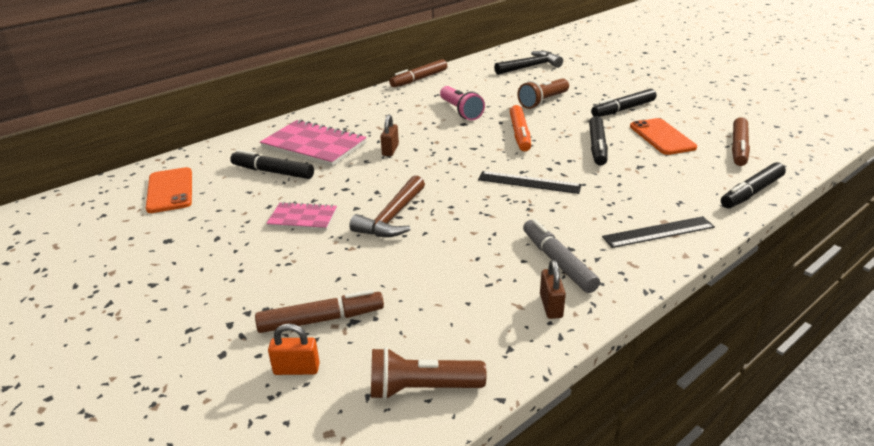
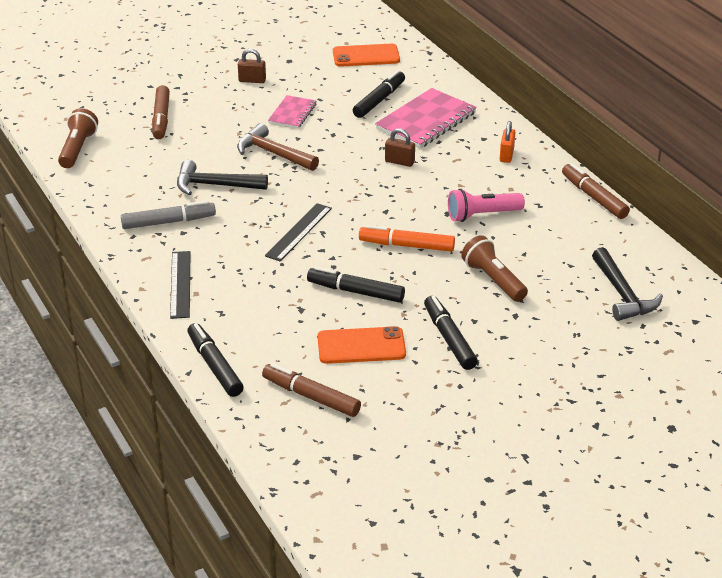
camera: 100 degrees right, 5 degrees up
orange padlock [268,323,320,375] -> orange padlock moved to [500,121,515,163]
brown padlock [540,260,566,319] -> brown padlock moved to [238,49,266,83]
none -> black hammer [177,160,268,195]

